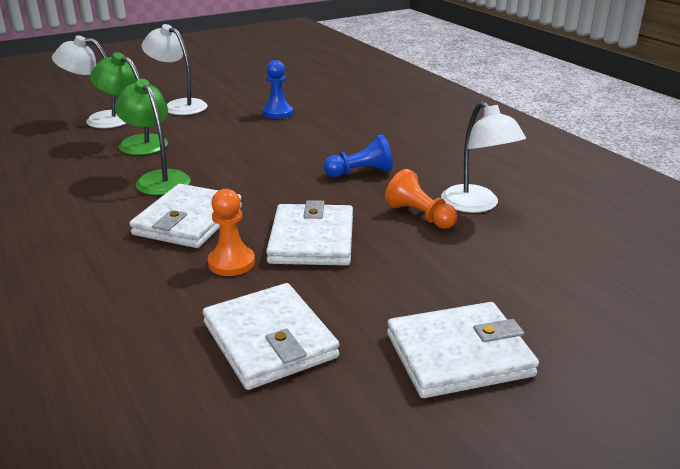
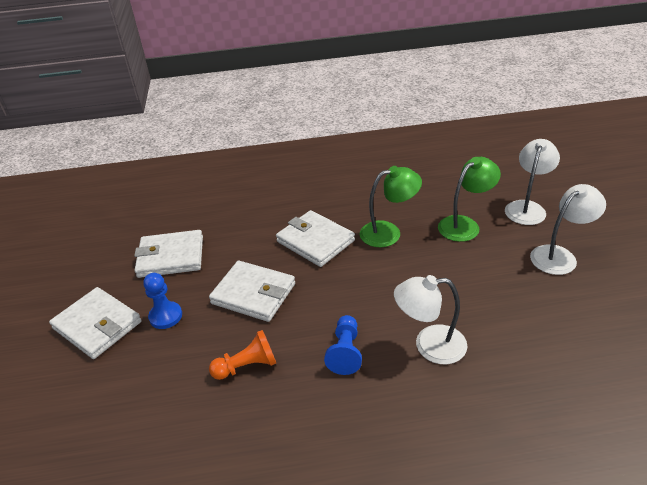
camera: 115 degrees right, 10 degrees up
orange pawn [208,189,255,276] -> none
blue pawn [262,60,293,119] -> blue pawn moved to [143,273,182,329]
white wallet [387,302,539,398] -> white wallet turned 60 degrees counterclockwise [49,287,142,359]
white lamp [441,101,526,213] -> white lamp moved to [394,275,467,364]

